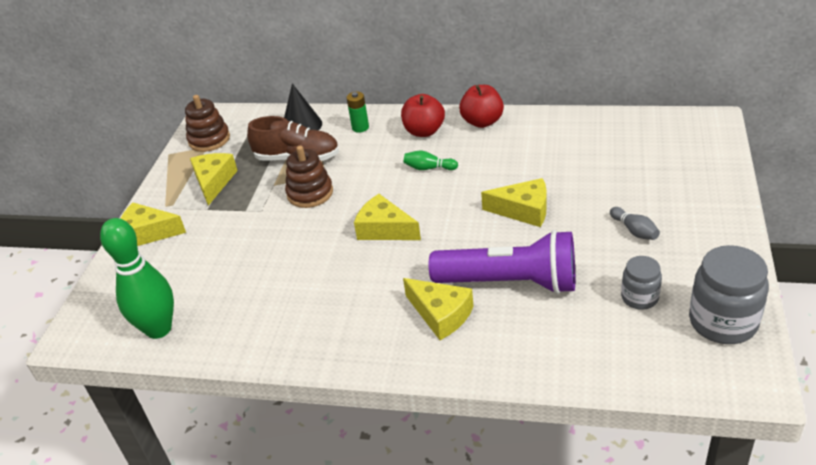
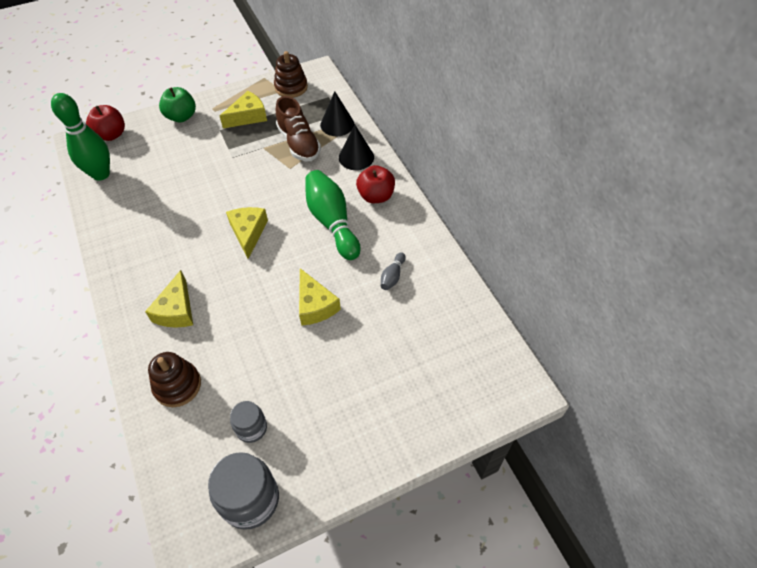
camera: 50 degrees right, 15 degrees up
yellow cheese [120,203,186,246] -> green apple [159,87,196,122]
brown stacking toy [285,146,333,208] -> brown stacking toy moved to [148,352,201,407]
green battery [347,92,369,133] -> black cone [339,125,374,170]
green bowling pin [404,151,458,170] -> green bowling pin [305,170,361,260], size x2.23
purple flashlight [429,230,575,294] -> none
red apple [459,85,504,128] -> red apple moved to [86,105,125,141]
grey bowling pin [610,207,660,240] -> grey bowling pin moved to [381,252,406,290]

